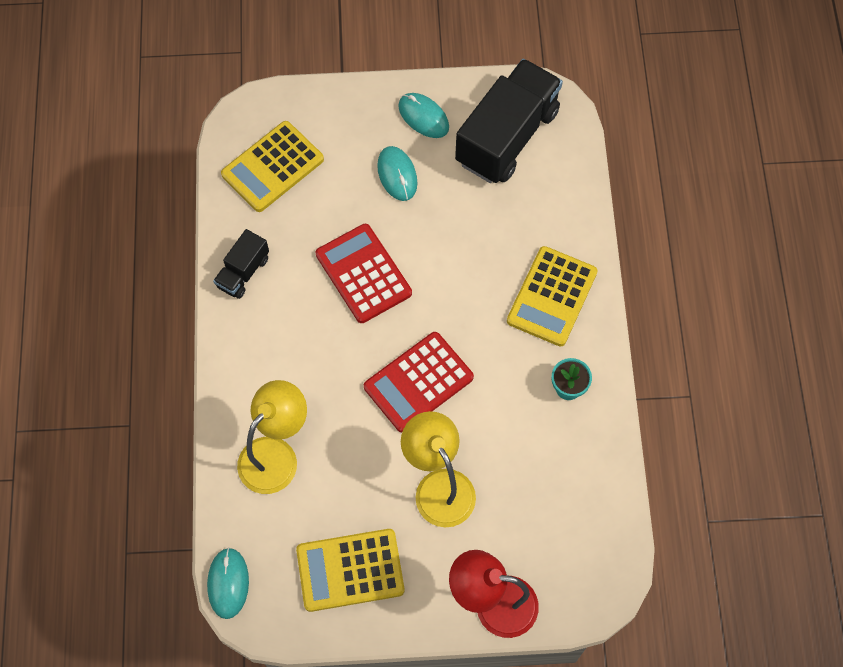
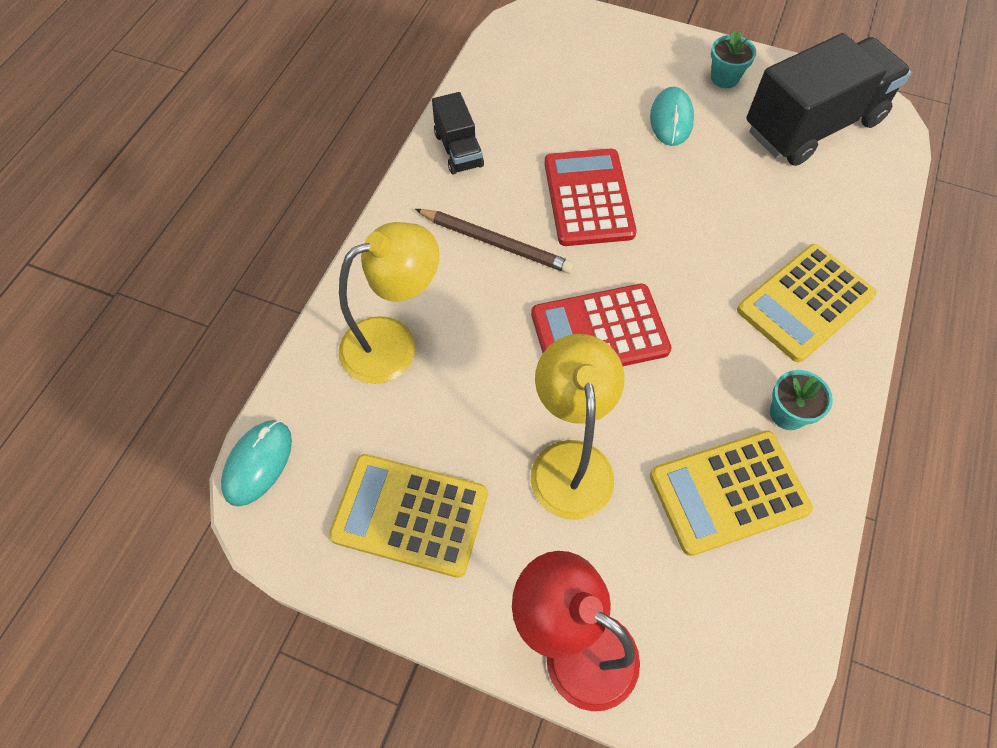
camera: 25 degrees right, 5 degrees down
black truck [213,229,269,299] -> black truck turned 75 degrees counterclockwise [432,92,484,175]
yellow calculator [221,121,324,212] -> yellow calculator moved to [650,431,813,556]
turquoise mouse [398,93,449,138] -> turquoise flower pot [711,31,756,88]
none -> brown pencil [415,209,574,274]

